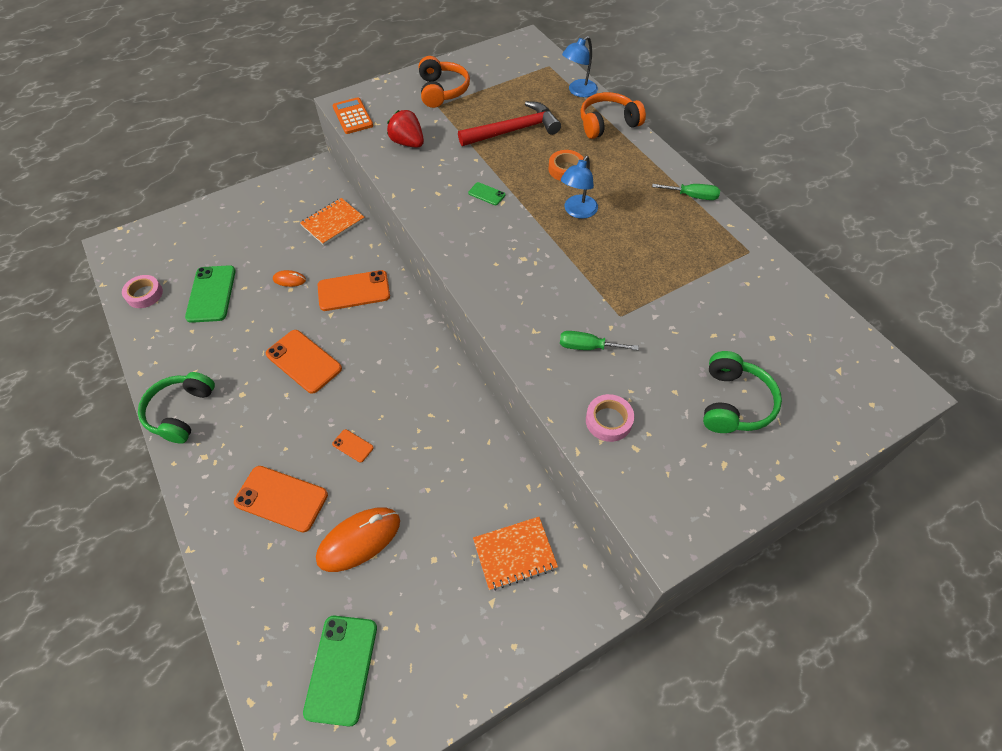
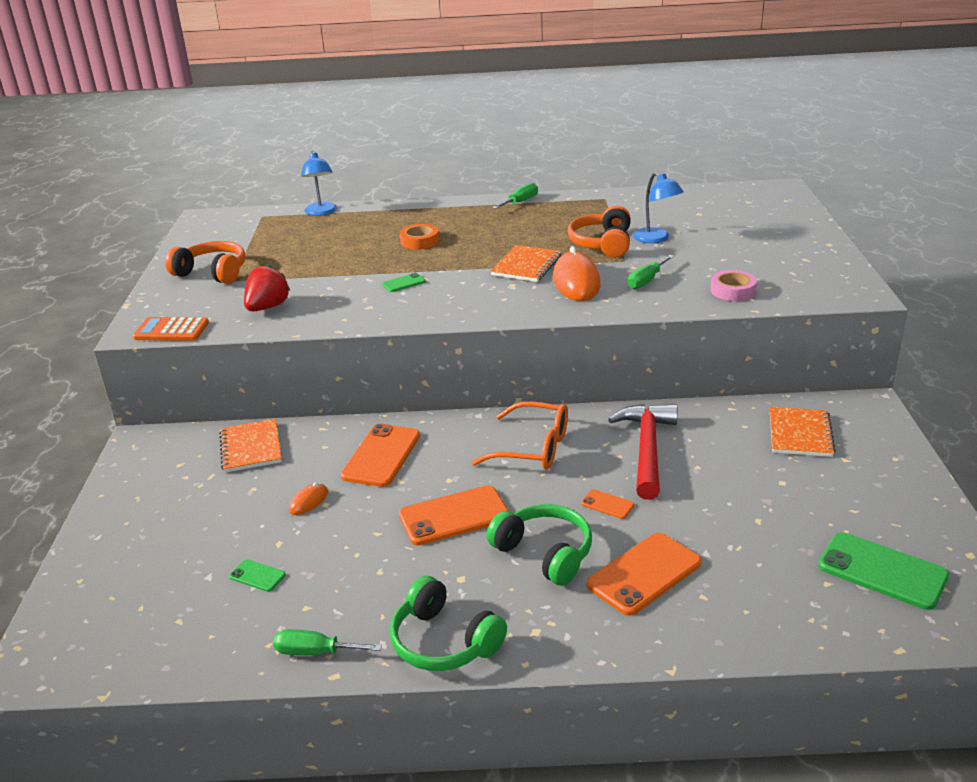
camera: 60 degrees left, 25 degrees down
pink tape [122,275,163,308] -> none
green phone [185,265,236,323] -> green phone [229,560,286,592], size x0.48
orange mouse [316,507,400,572] -> orange mouse moved to [553,246,601,301]
orange phone [332,429,374,463] -> orange phone turned 60 degrees clockwise [581,489,634,519]
red strawberry [387,110,424,148] -> red strawberry turned 135 degrees clockwise [244,265,290,311]
red hammer [458,101,561,146] -> red hammer moved to [608,404,677,500]
blue lamp [561,156,598,219] -> blue lamp moved to [633,172,684,243]
orange headphones [580,92,646,139] -> orange headphones moved to [568,206,631,258]
green headphones [703,351,782,433] -> green headphones moved to [486,504,592,586]
none -> green screwdriver [273,629,382,655]
none -> orange glasses [472,401,568,470]
none -> orange notebook [490,245,561,282]

